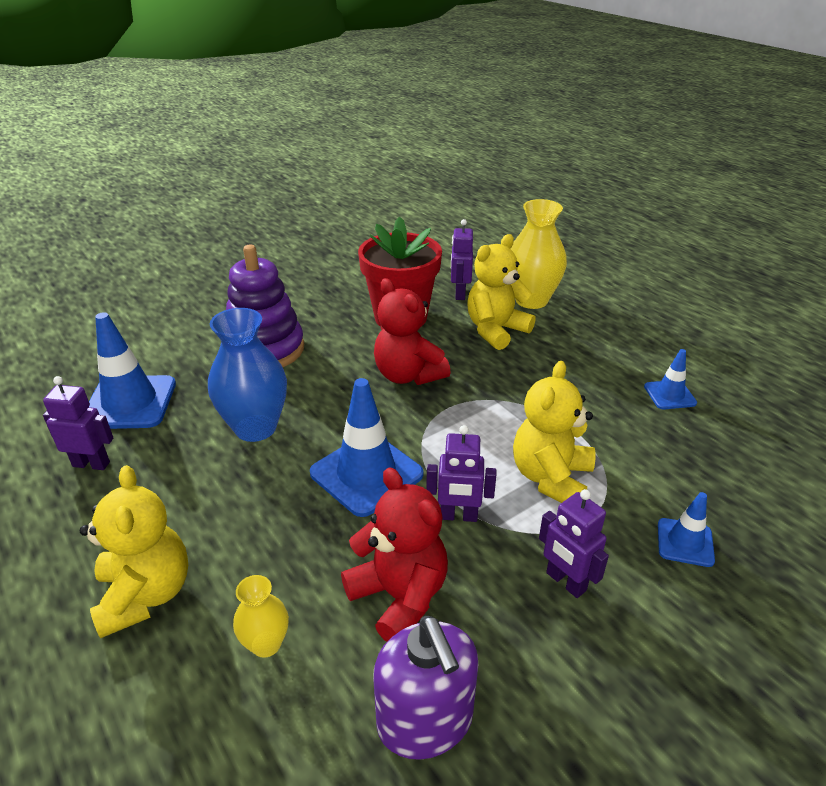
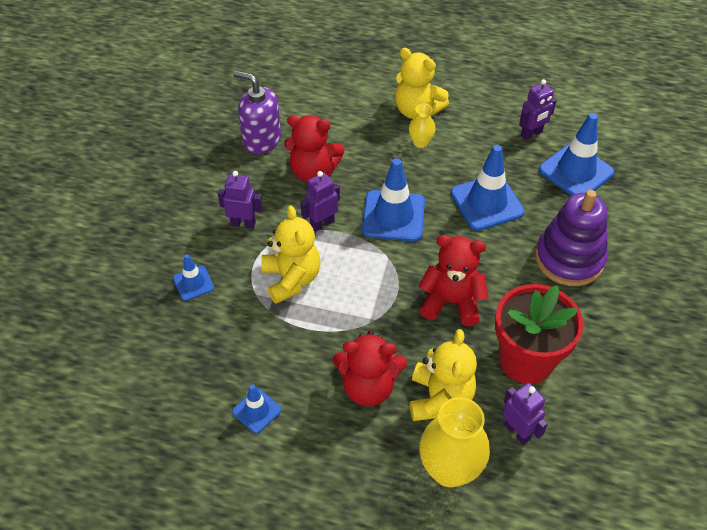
camera: 140 degrees right, 15 degrees up
blue vase [208,308,287,442] -> blue traffic cone [451,145,525,231]
yellow vase [233,575,289,658] -> yellow vase moved to [409,103,436,148]
none -> red teddy bear [333,331,407,406]

